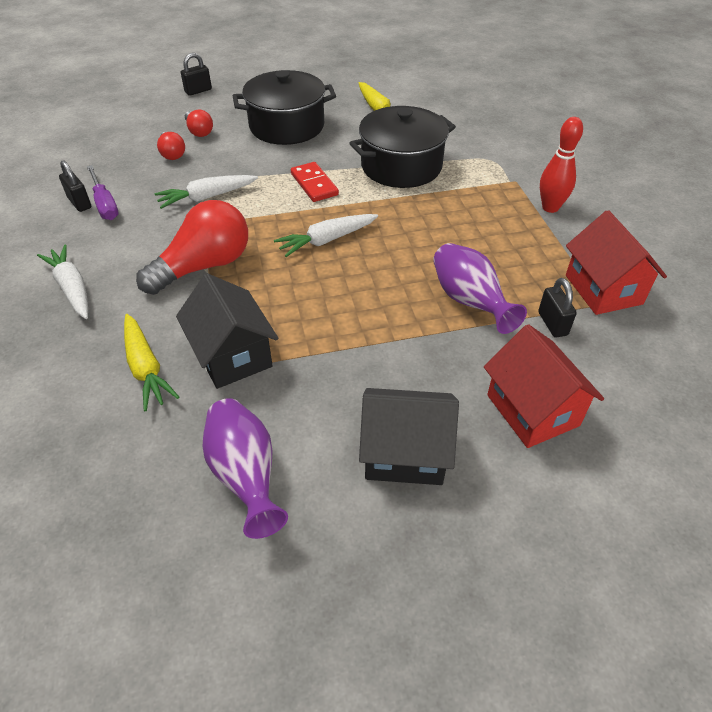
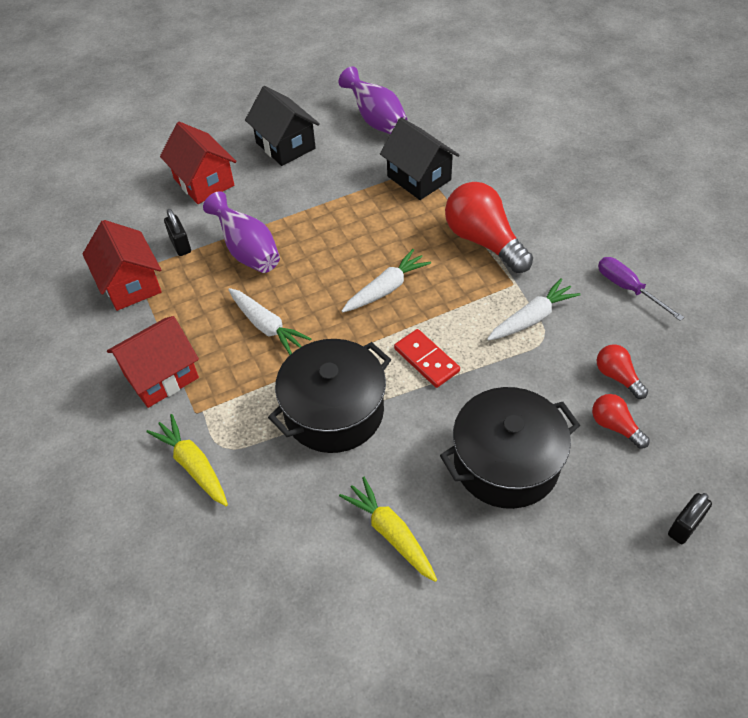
camera: 170 degrees right, 5 degrees up
white carrot [37,244,88,319] -> white carrot moved to [228,288,311,355]
black padlock [59,160,91,212] -> none
yellow carrot [124,314,179,411] -> yellow carrot moved to [146,414,228,506]
red light bulb [136,200,248,295] -> red light bulb turned 105 degrees clockwise [445,182,533,273]
black house [359,388,459,485] -> black house turned 60 degrees clockwise [245,86,320,166]
red bowling pin [540,117,583,213] -> red house [107,316,199,408]

